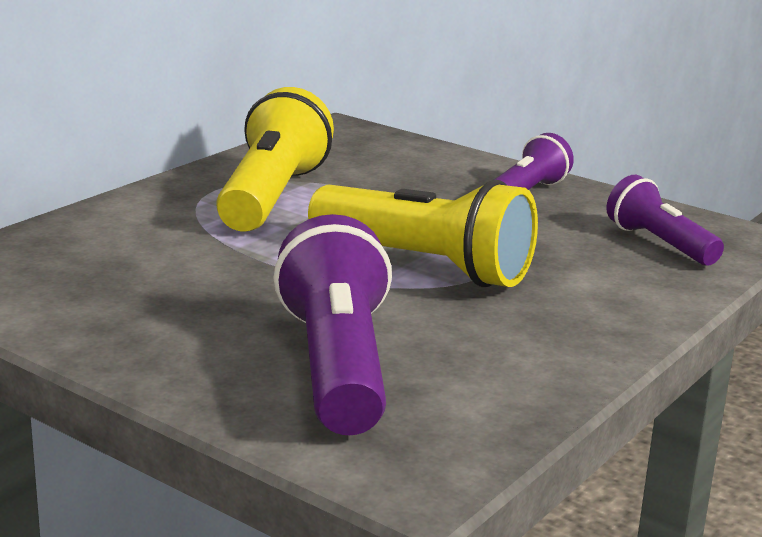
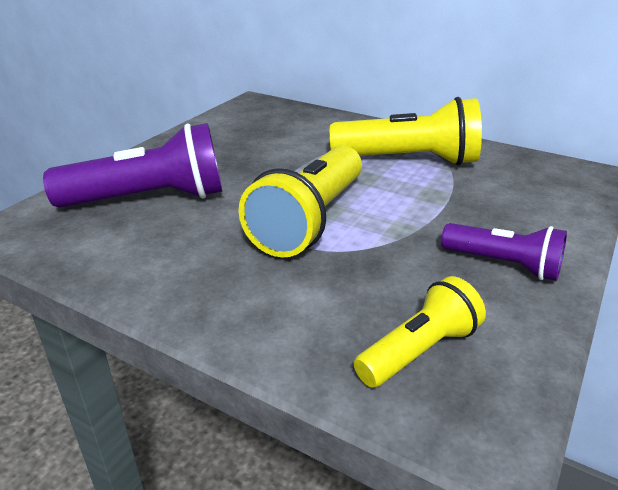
camera: 85 degrees right, 10 degrees up
purple flashlight [606,175,724,265] -> yellow flashlight [354,276,486,388]

